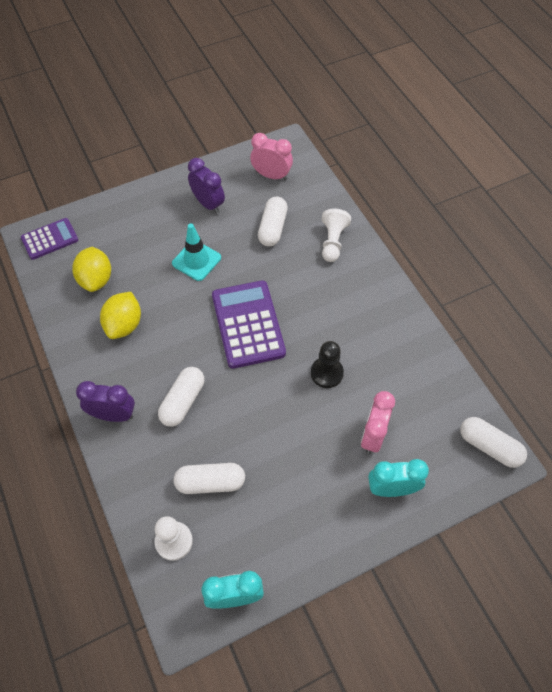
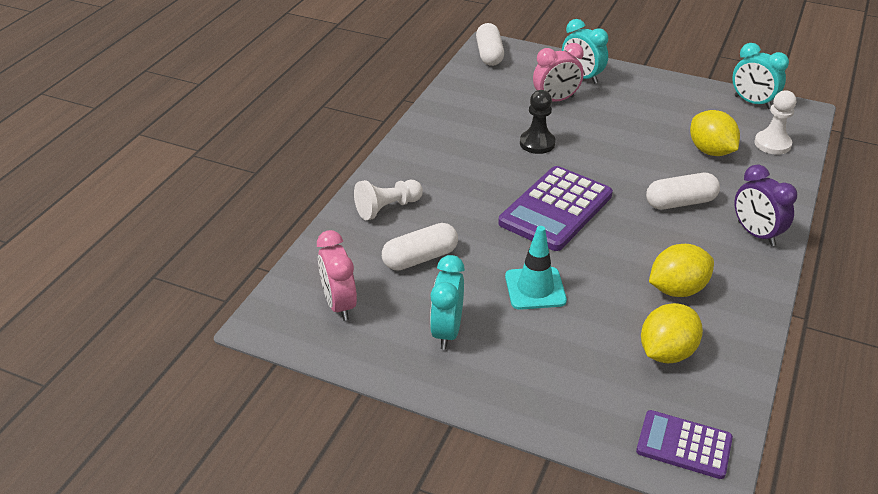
camera: 130 degrees left, 20 degrees down
white capsule [174,463,245,494] -> yellow lemon [690,110,740,156]
purple clock [188,158,225,214] -> turquoise clock [430,255,465,350]

